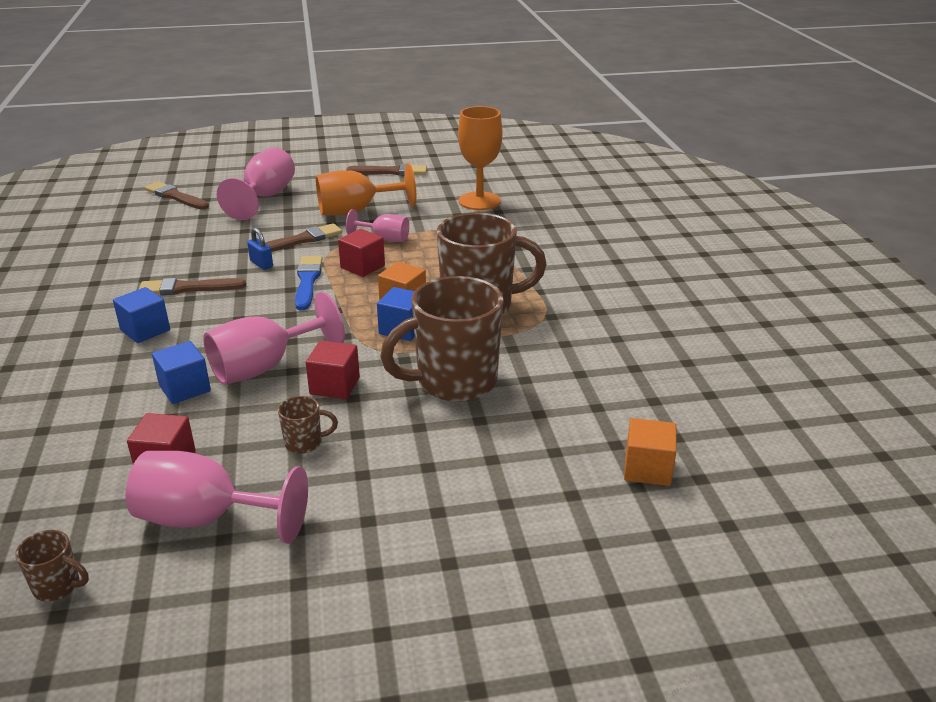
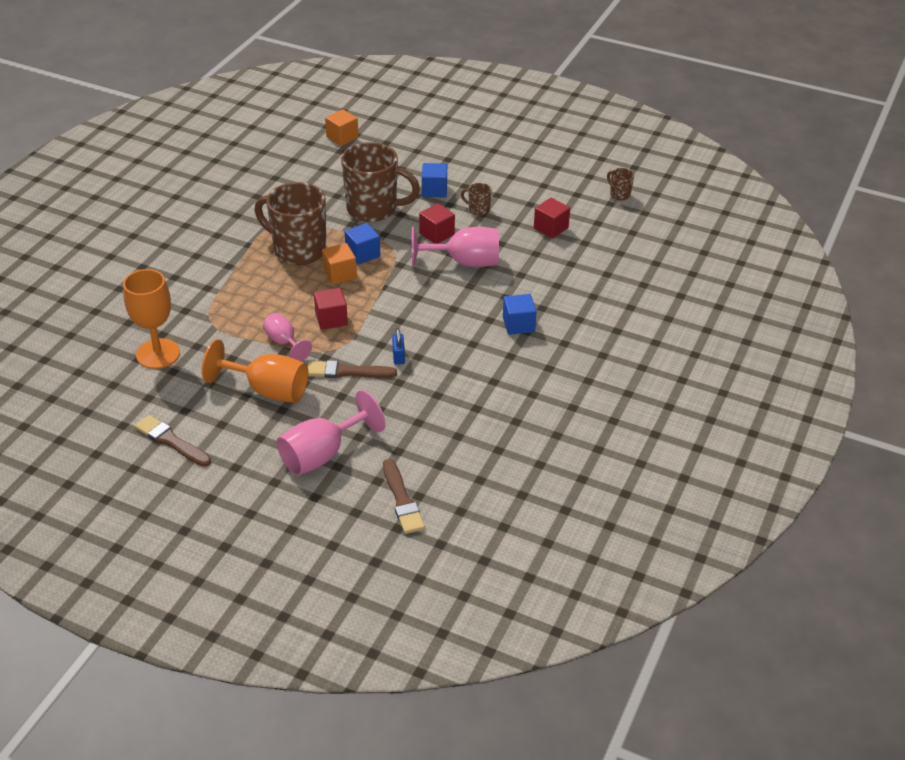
camera: 145 degrees left, 10 degrees up
pink goblet [126,451,308,544] -> none
brown brush [139,278,246,295] -> none
blue cube [152,341,211,404] -> blue cube moved to [422,163,447,197]
blue brush [295,256,322,310] -> none

